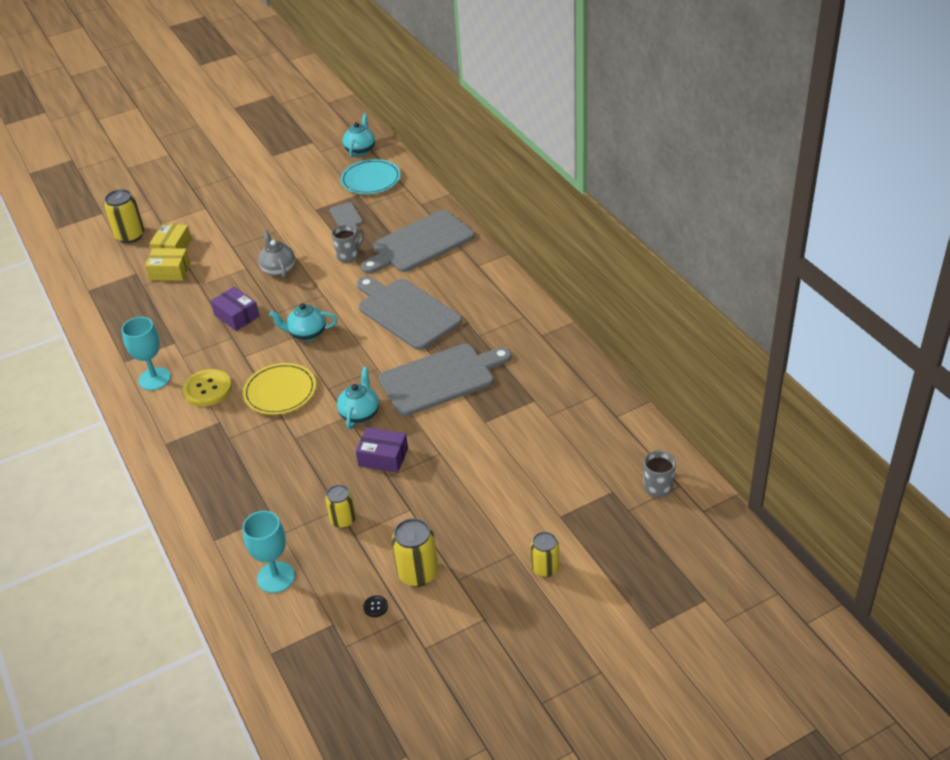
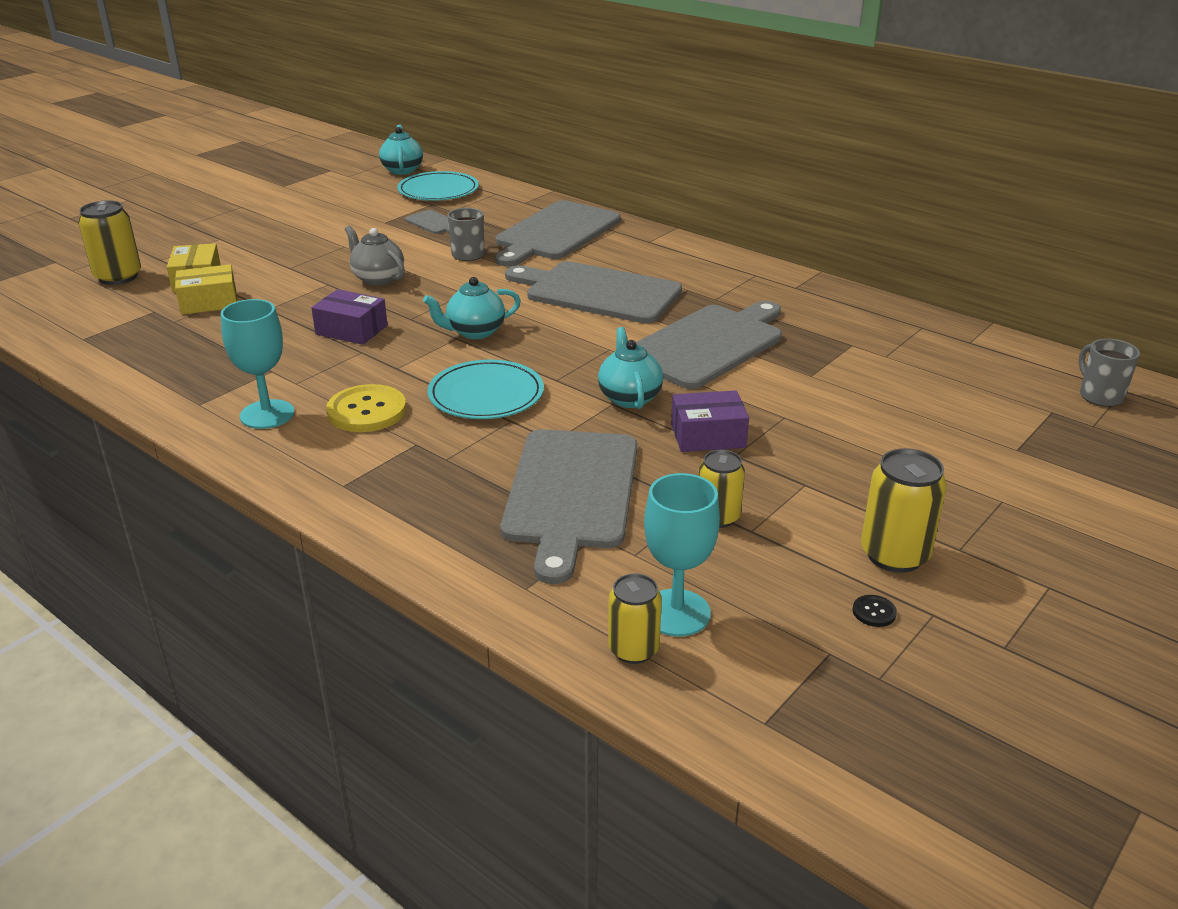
camera: 25 degrees left, 10 degrees down
yellow plate [243,363,316,415] -> turquoise plate [427,360,544,419]
yellow can [531,532,559,577] -> yellow can moved to [608,573,662,664]
none -> grey cutting board [501,429,637,584]

